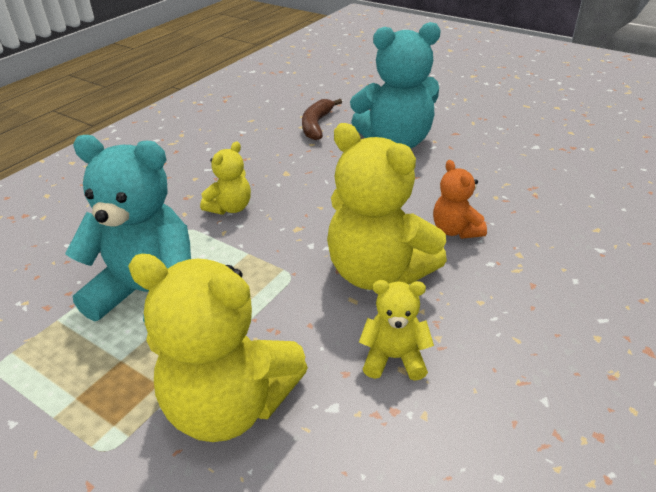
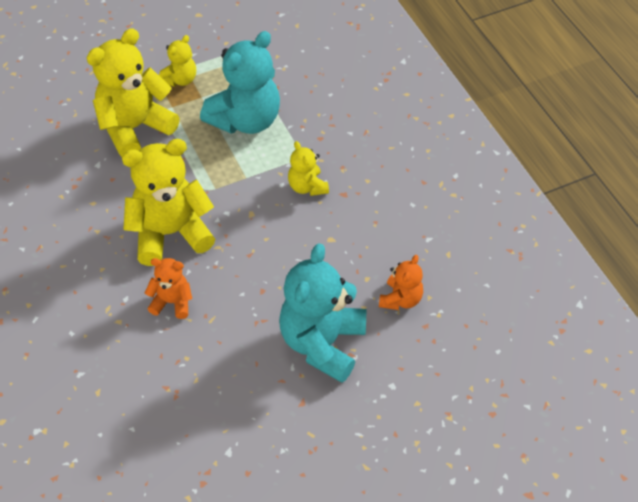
camera: 120 degrees right, 15 degrees up
brown banana [302,99,342,140] -> orange teddy bear [379,255,423,310]
yellow teddy bear [359,280,434,381] -> yellow teddy bear moved to [159,35,196,87]

